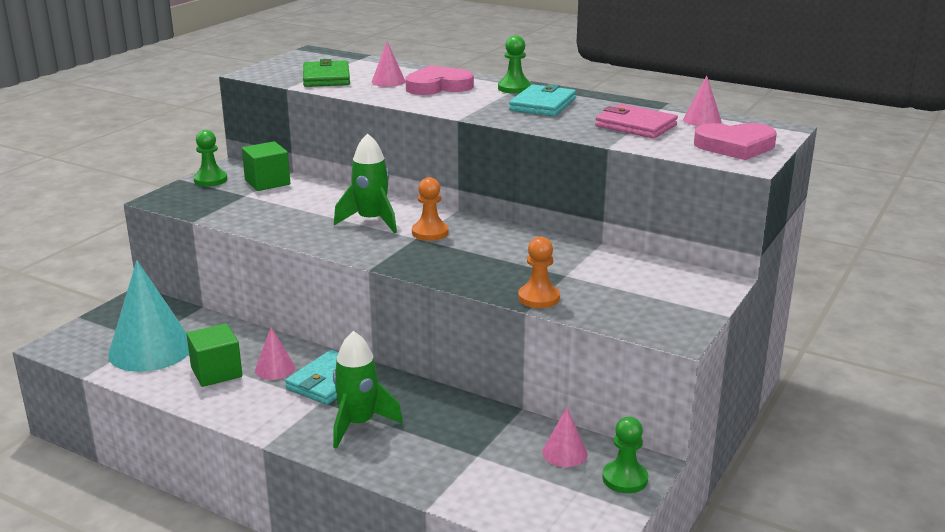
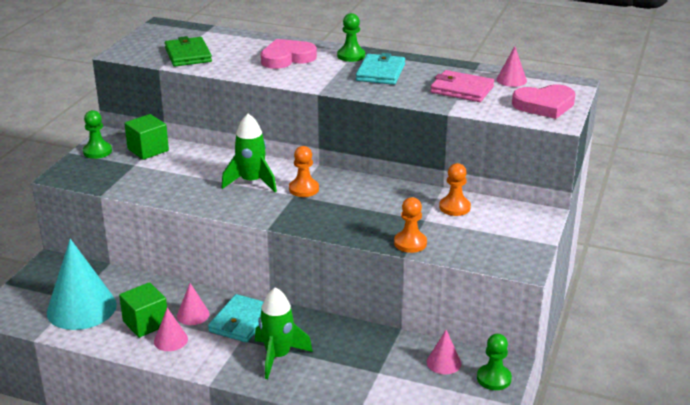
camera: 10 degrees left, 5 degrees up
pink cone [372,41,406,87] -> pink cone moved to [154,308,188,351]
none -> orange pawn [439,163,471,216]

